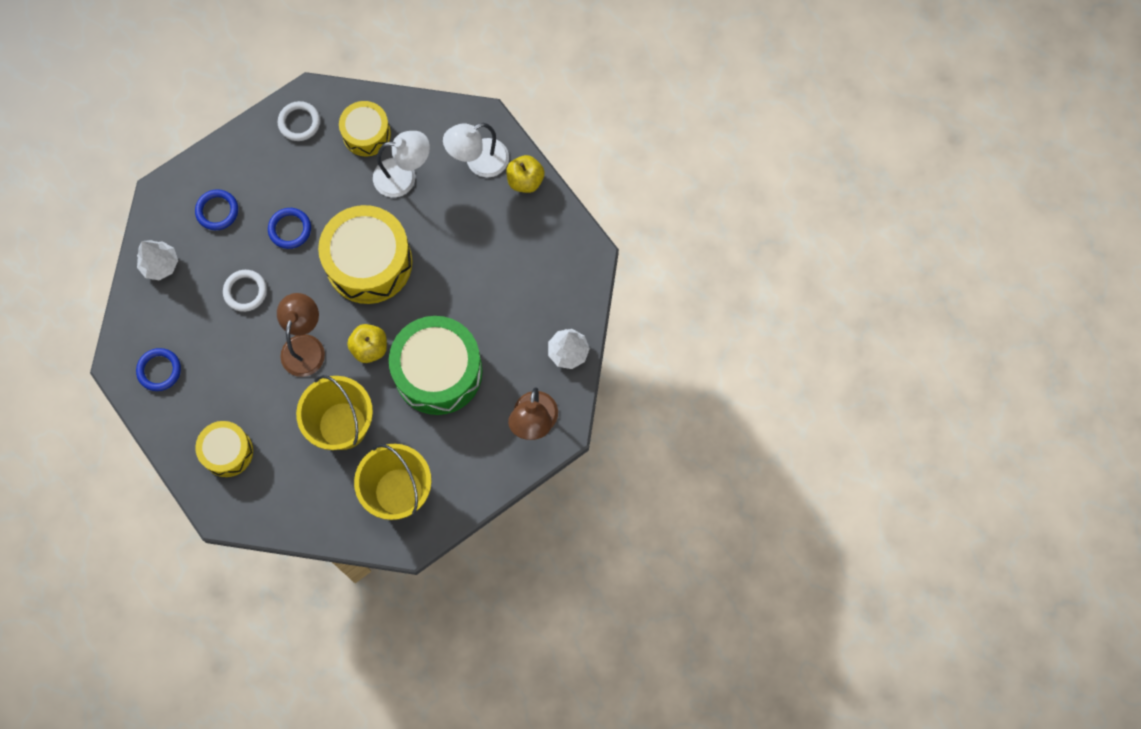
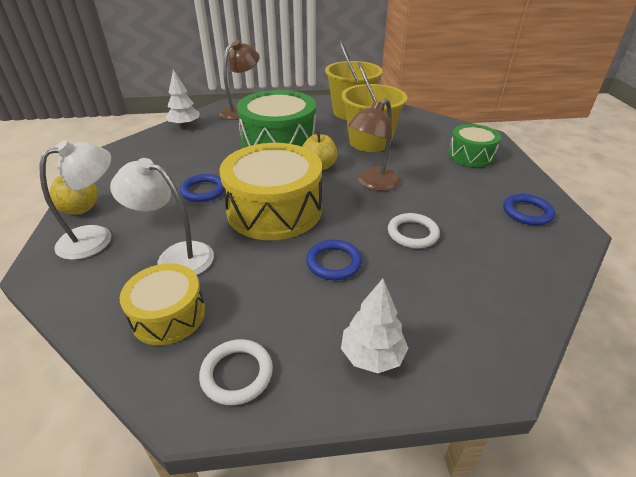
camera: 150 degrees left, 35 degrees down
white tree [137,240,178,280] -> white tree moved to [341,279,408,373]
blue ring [195,189,238,230] -> blue ring moved to [180,174,224,202]
yellow drum [195,421,253,477] -> green drum [448,124,501,167]
white lamp [443,123,509,177] -> white lamp turned 45 degrees counterclockwise [40,140,111,260]

